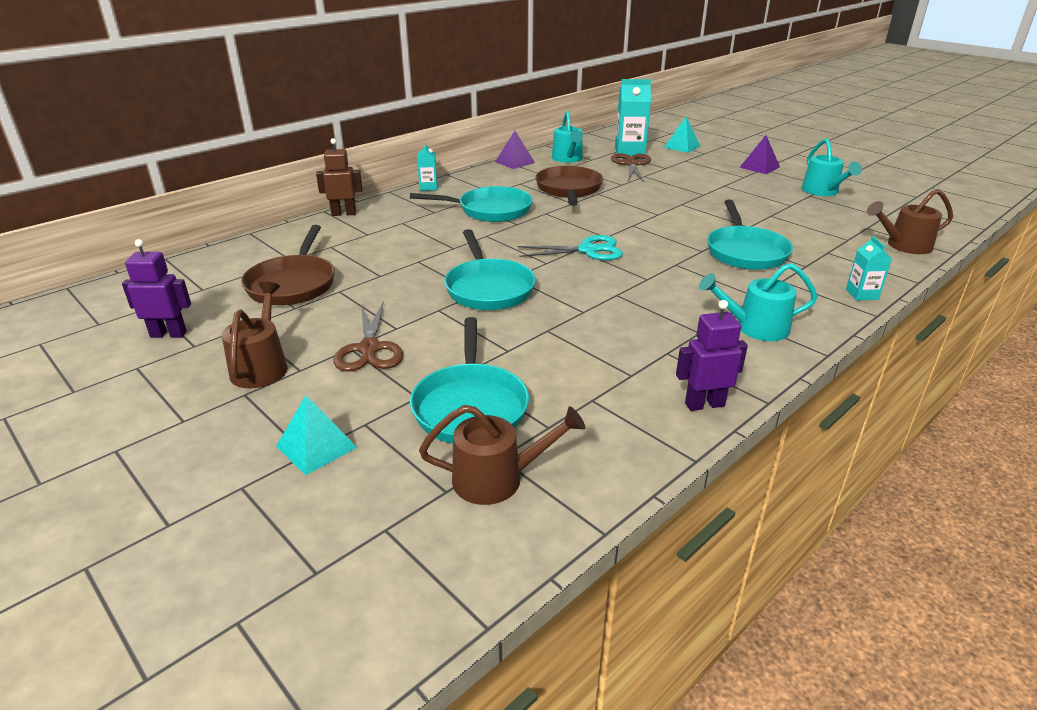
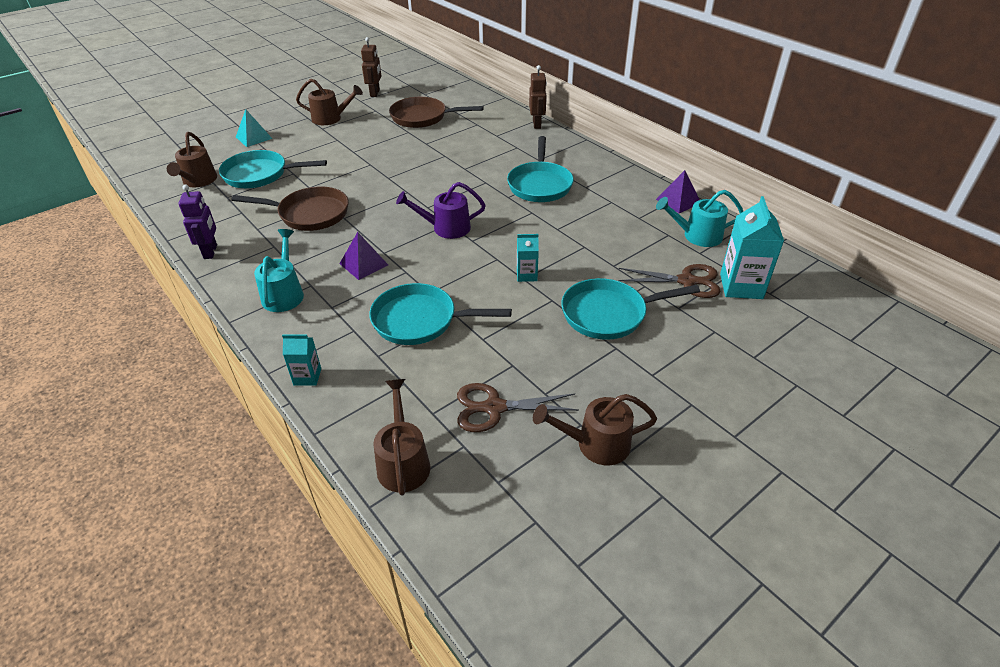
camera: 95 degrees right, 10 degrees up
purple robot [122,239,191,338] -> brown robot [361,37,382,97]
brown scissors [334,301,403,372] -> brown scissors moved to [457,383,579,432]
turquoise carton [417,142,437,191] -> turquoise carton moved to [517,234,539,282]
turquoise pan [444,229,536,310] -> turquoise pan moved to [561,278,700,340]
turquoise scissors [517,235,623,260] -> purple watering can [396,182,486,239]
brown pan [535,166,603,206] -> brown pan moved to [231,187,349,231]
turquoise pyramid [664,117,700,153] -> none
purple pyramid [739,135,780,174] -> purple pyramid moved to [339,232,388,280]
turquoise watering can [802,138,862,196] -> brown watering can [533,394,657,465]

